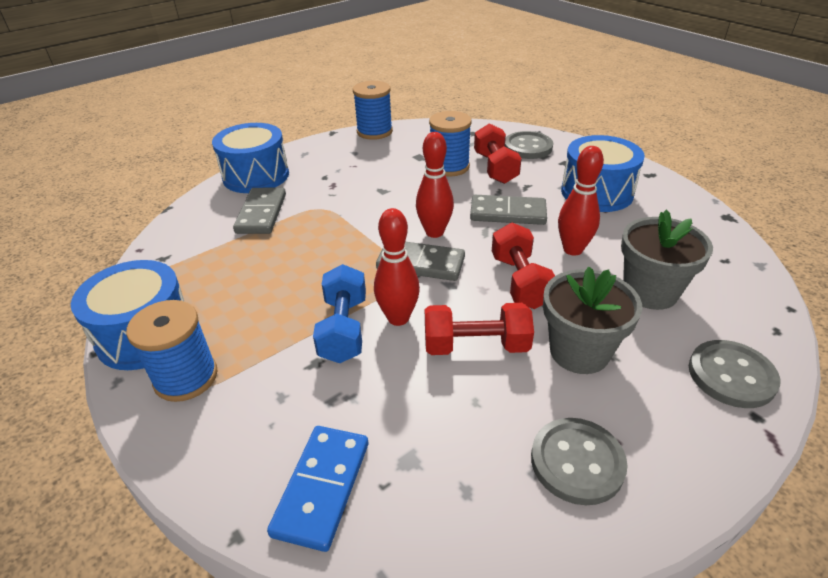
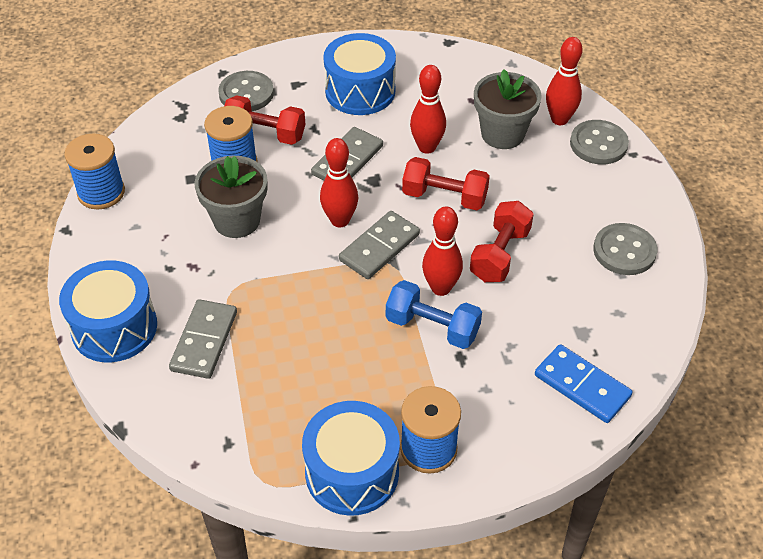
camera: 65 degrees left, 10 degrees up
grey domino [233,187,286,234] -> grey domino turned 75 degrees clockwise [169,299,237,379]
grey flower pot [543,267,642,374] -> grey flower pot moved to [194,156,267,238]
none -> red bowling pin [546,37,583,125]

